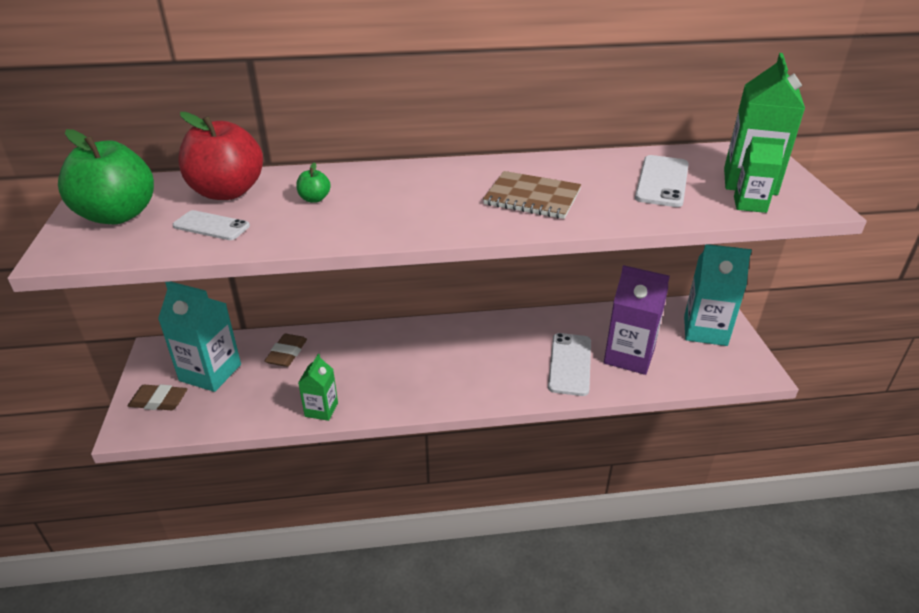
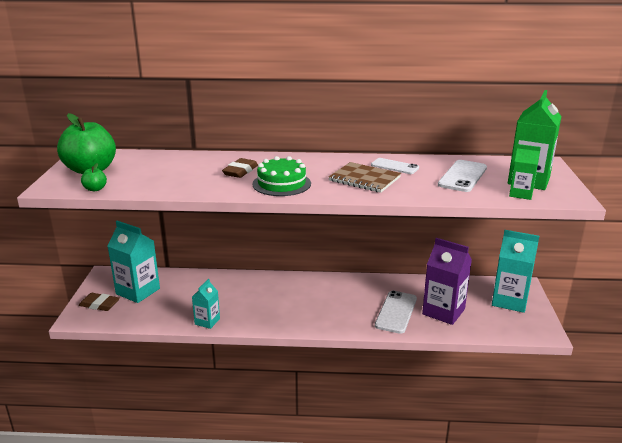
camera: 10 degrees right, 10 degrees down
white phone [172,210,250,240] -> white phone moved to [371,158,419,174]
red apple [179,112,263,200] -> none
brown eraser [265,334,307,367] -> brown eraser moved to [222,158,258,178]
green apple [296,162,331,203] -> green apple moved to [81,163,107,191]
green carton [298,354,338,421] -> turquoise carton [192,279,220,329]
none -> green cake [252,156,311,196]

